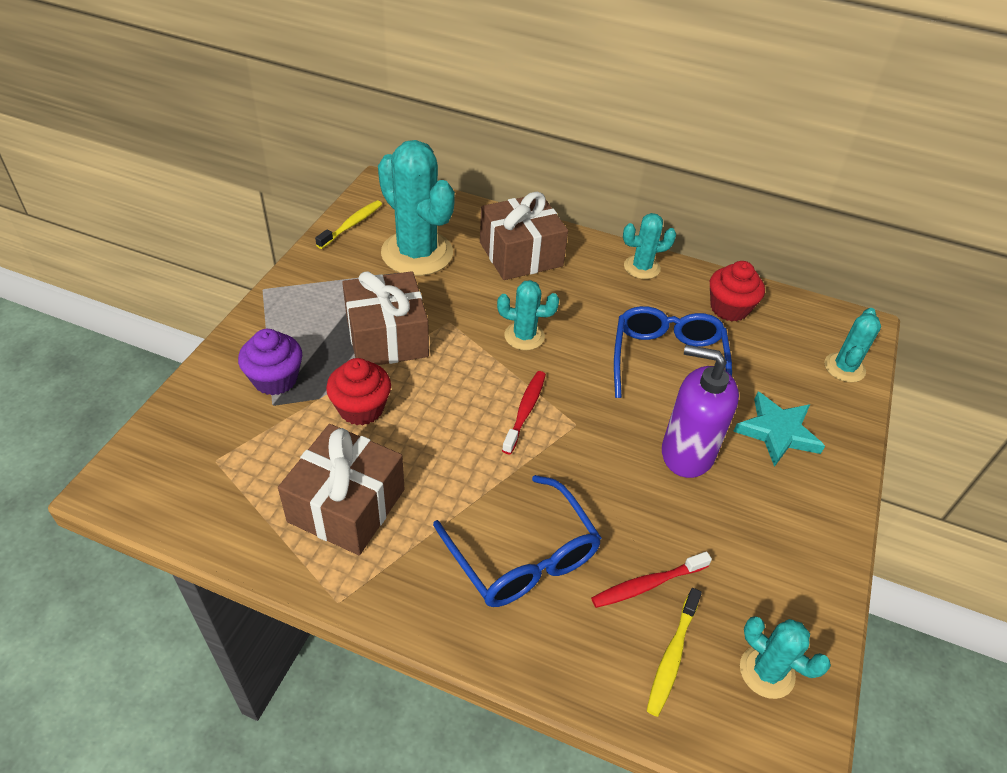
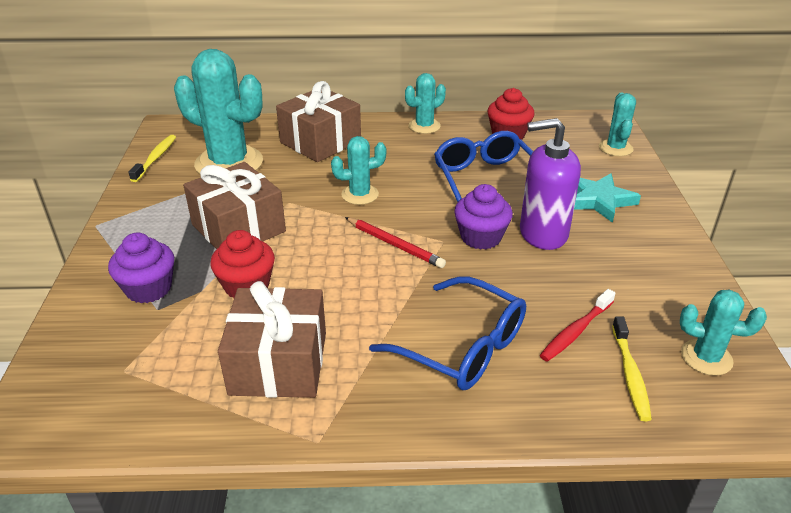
camera: 20 degrees left, 10 degrees down
red toothbrush [502,371,546,454] -> red pencil [345,217,446,268]
none -> purple cupcake [454,184,513,250]

